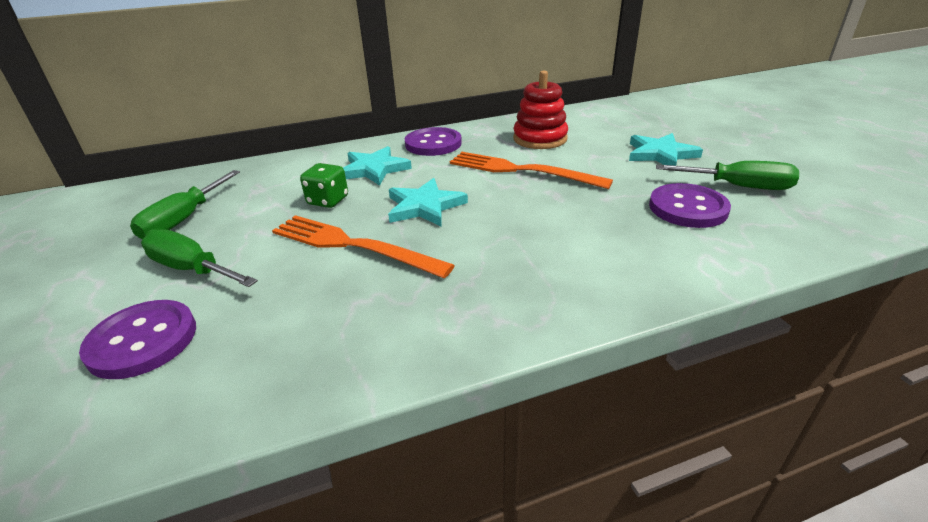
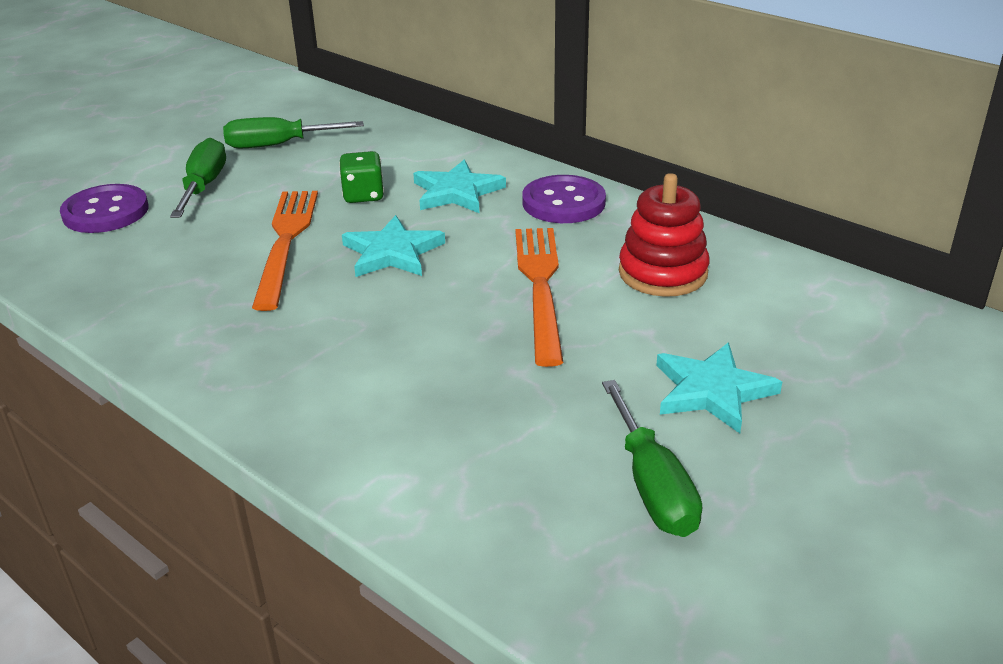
camera: 60 degrees right, 0 degrees up
purple button [649,183,731,228] -> none

